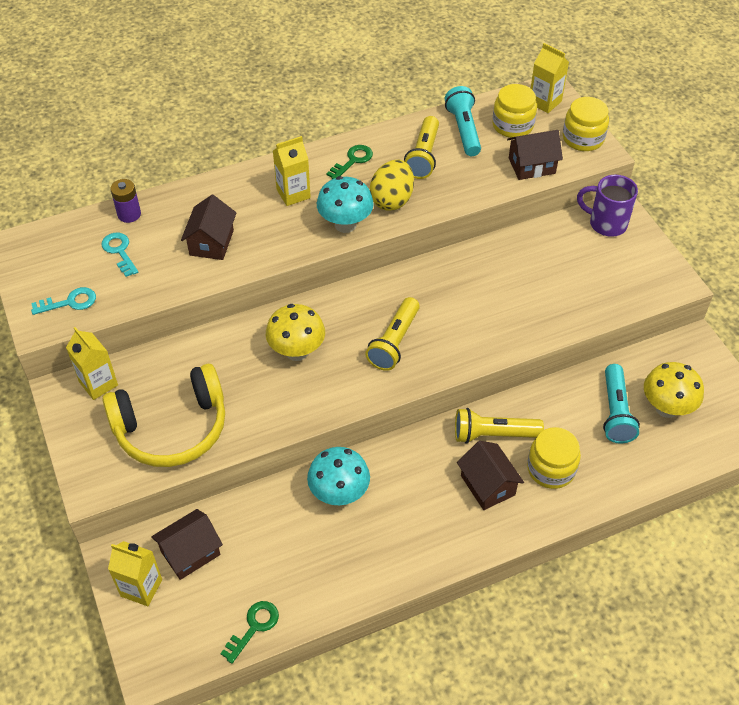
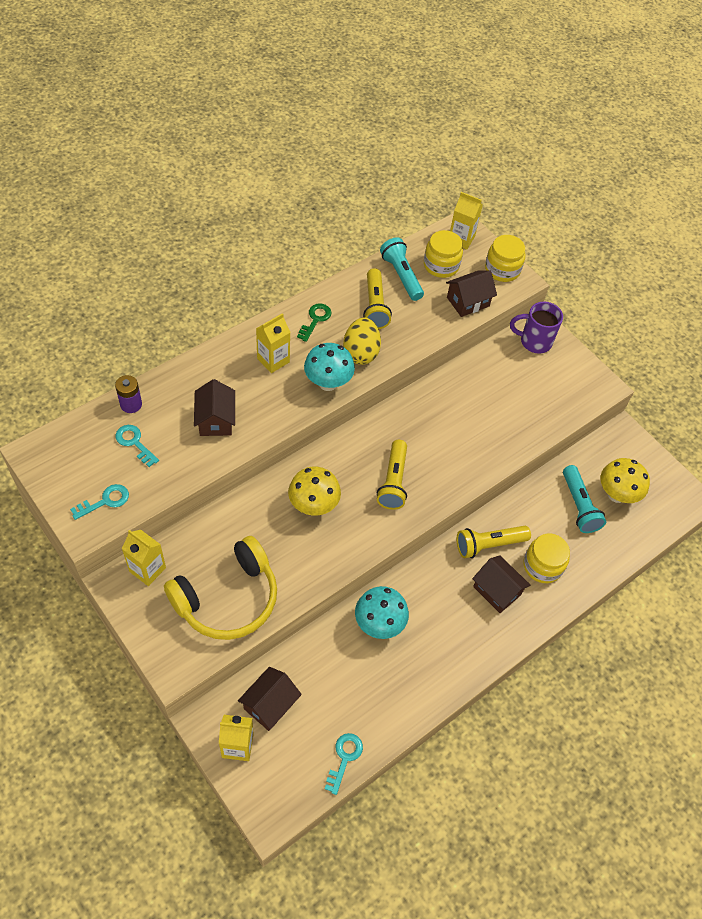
camera: 20 degrees left, 5 degrees up
green key [220,601,279,664] -> turquoise key [325,733,363,795]

